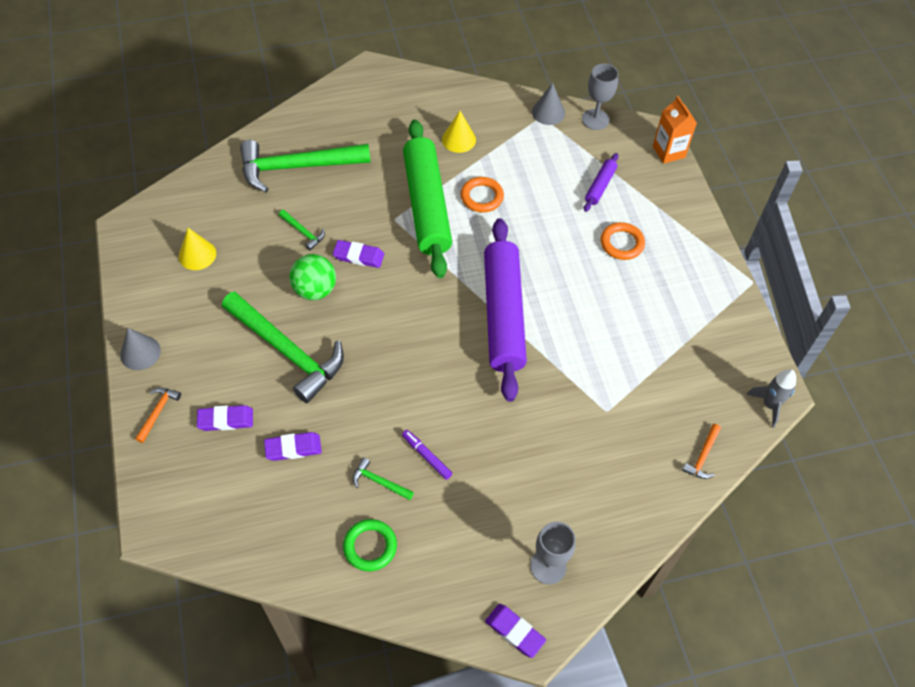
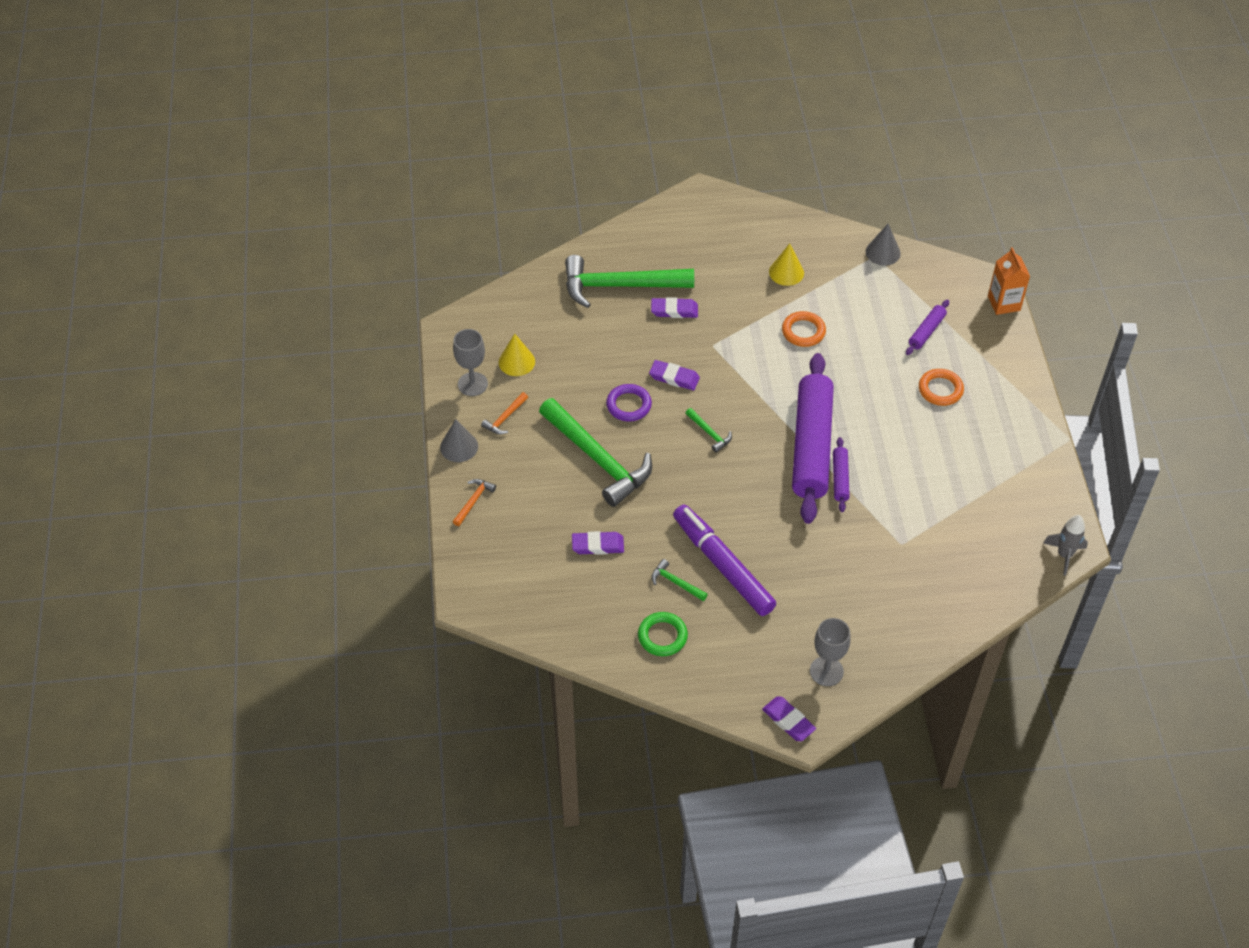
camera: 10 degrees right, 5 degrees down
purple eraser [197,405,253,431] -> purple eraser moved to [651,297,698,318]
green hammer [279,210,325,251] -> green hammer moved to [686,408,732,453]
green ball [289,254,336,300] -> purple ring [606,384,652,422]
purple marker [402,430,452,480] -> purple marker [673,504,776,616], size x2.32
green rolling pin [403,120,452,278] -> none
grey goblet [582,64,618,130] -> grey goblet moved to [453,329,488,396]
orange hammer [682,424,721,479] -> orange hammer moved to [481,392,528,435]
none -> purple rolling pin [833,437,850,512]

